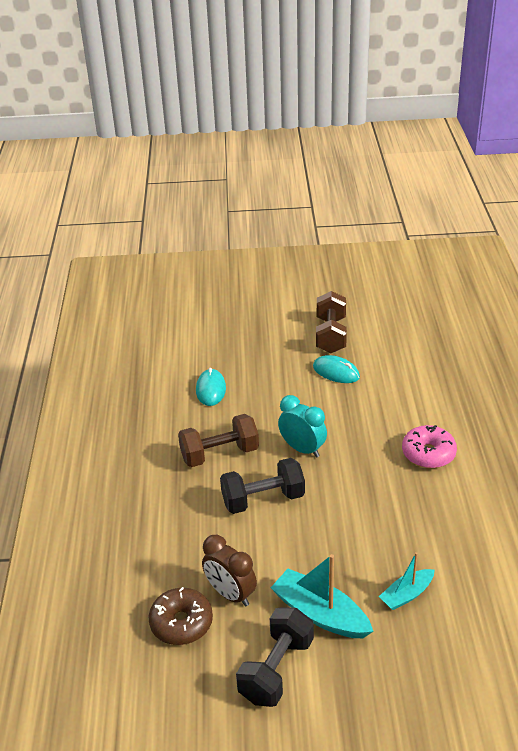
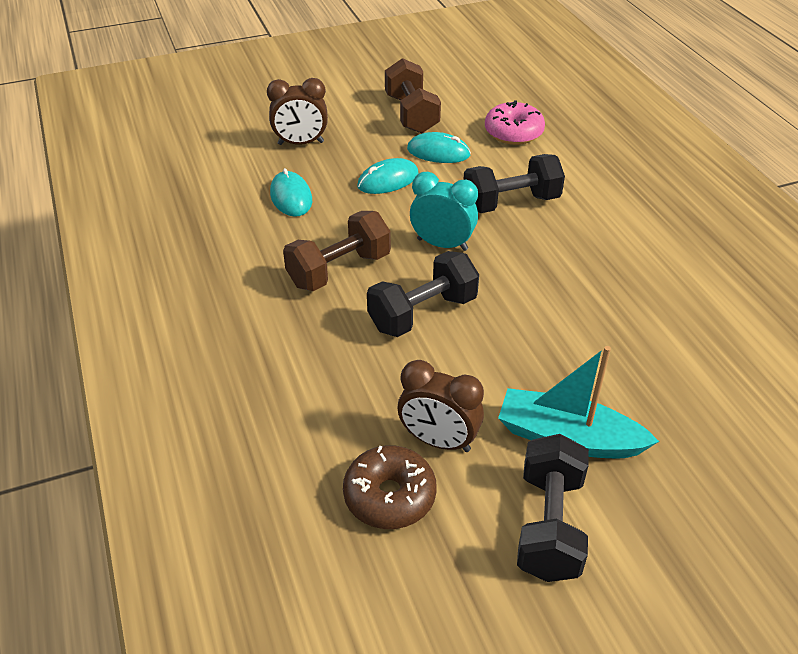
camera: 20 degrees left, 5 degrees up
turquoise boat [379,552,435,610] -> none
pink donut [402,425,457,468] -> pink donut moved to [485,100,545,145]
none -> brown clock [267,78,328,145]
none -> turquoise mouse [357,158,418,194]
none -> black dumbbell [463,154,565,213]

